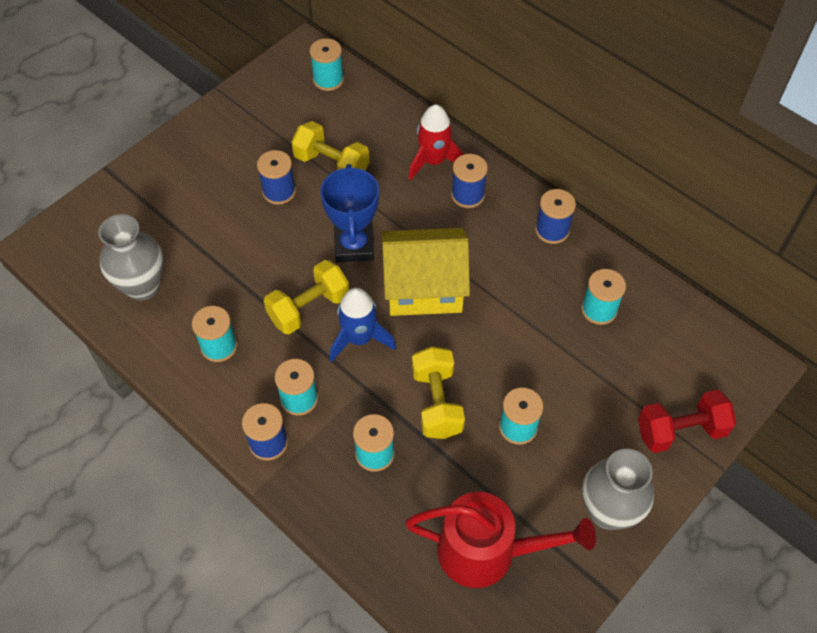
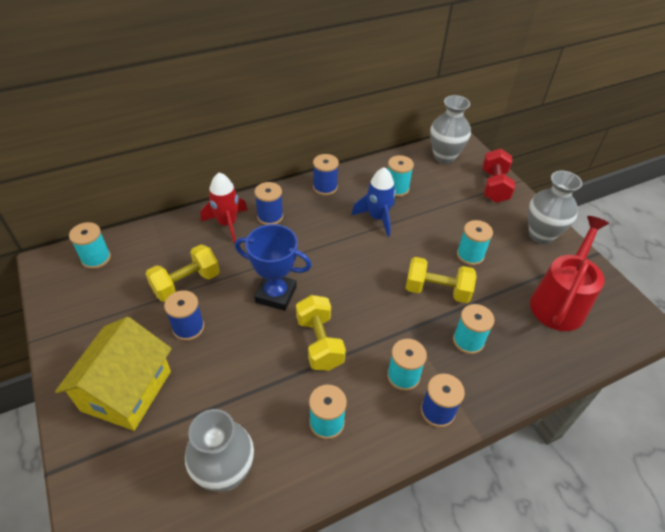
camera: 70 degrees left, 10 degrees down
blue rocket [330,288,396,362] -> blue rocket moved to [351,167,396,237]
yellow house [382,228,470,316] -> yellow house moved to [55,317,172,431]
none -> grey vase [430,95,471,164]

